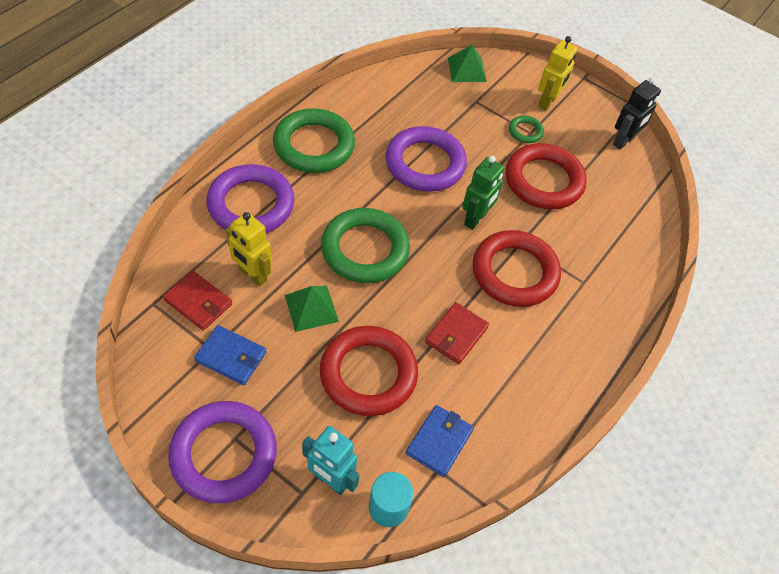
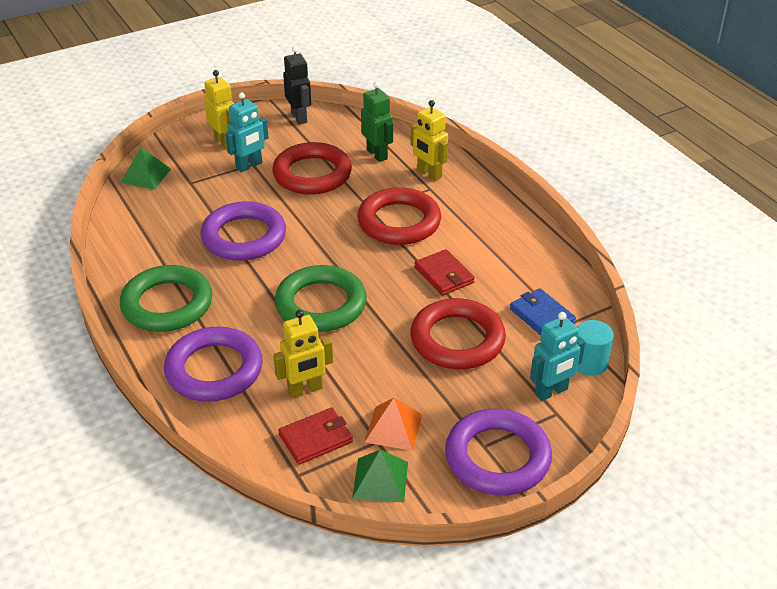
camera: 60 degrees left, 15 degrees down
blue wallet [194,325,267,385] -> orange pyramid [365,398,422,451]
green pyramid [285,286,339,332] -> green pyramid moved to [352,449,408,502]
green robot [462,156,504,230] -> green robot moved to [361,82,393,162]
green ring [509,116,544,143] -> turquoise robot [225,92,269,173]
none -> yellow robot [410,100,448,181]

